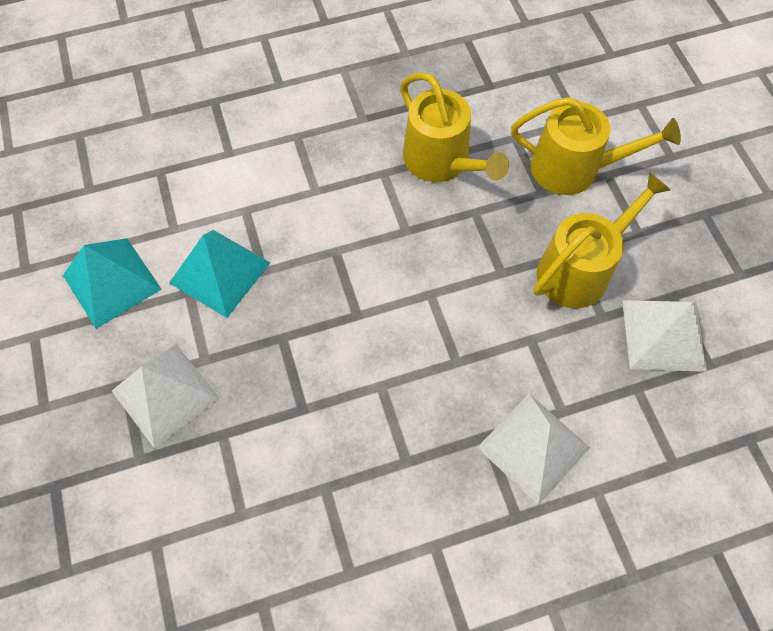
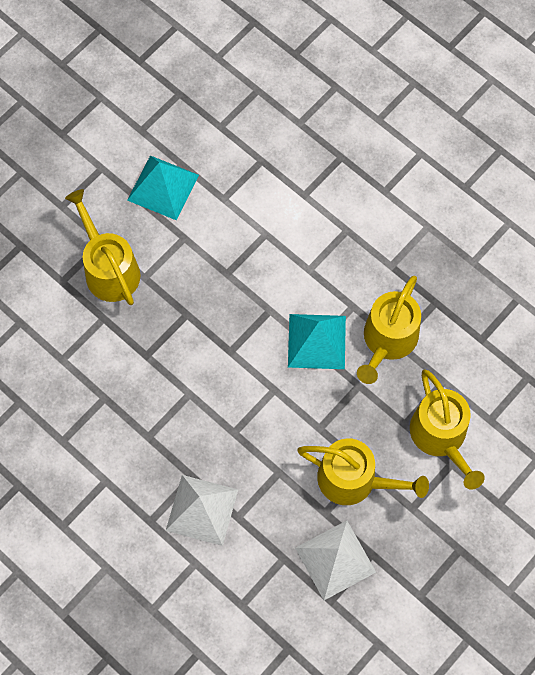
camera: 60 degrees right, 5 degrees up
white pyramid [112,344,220,449] -> yellow watering can [65,189,141,305]
turquoise pyramid [169,230,270,318] -> turquoise pyramid moved to [288,314,346,369]

